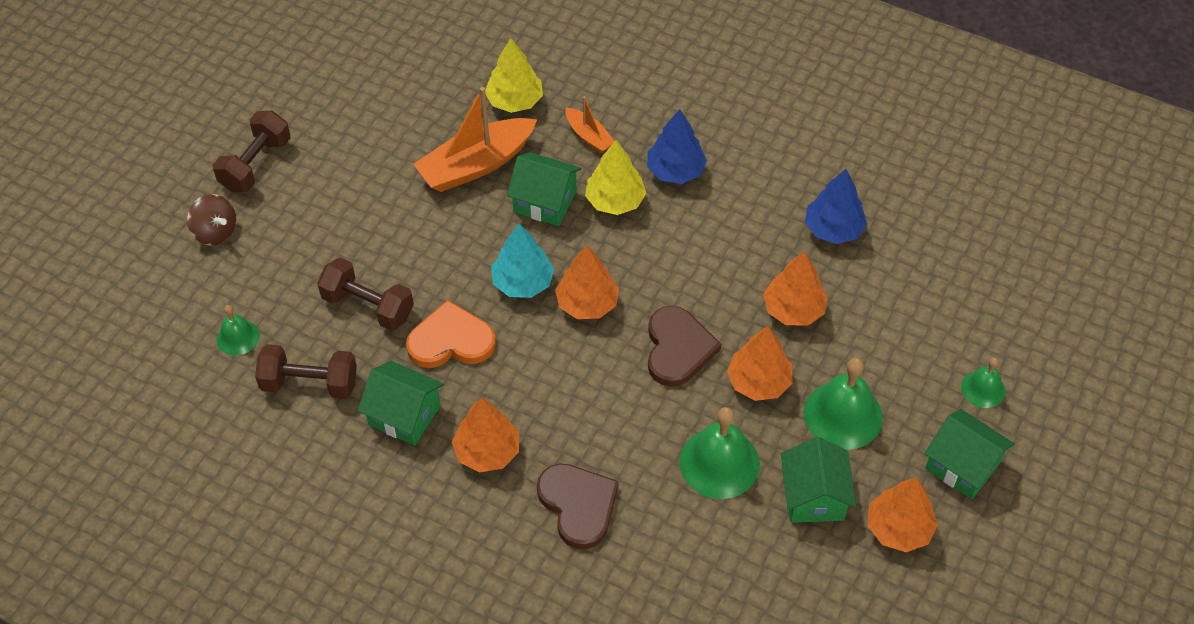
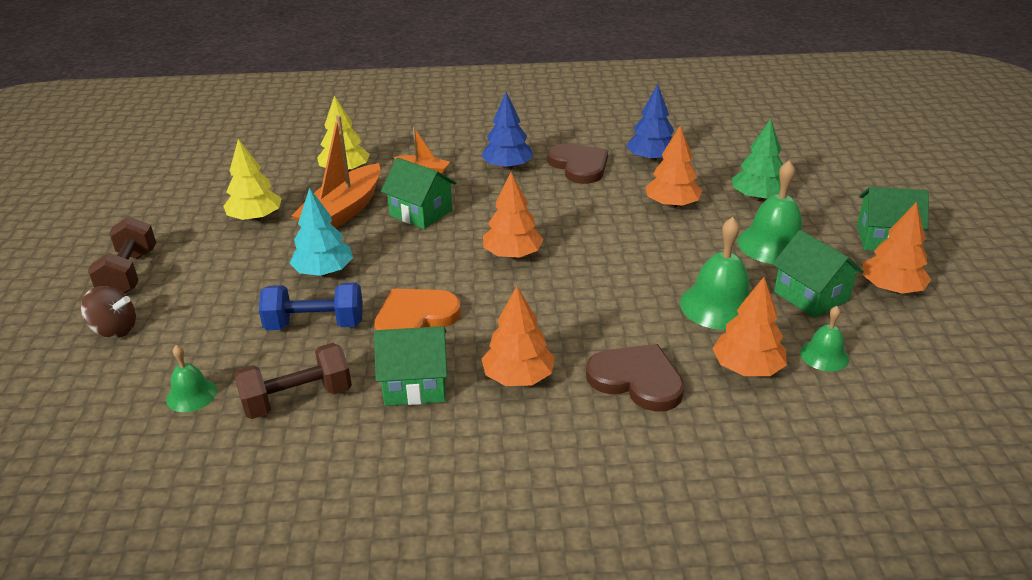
camera: 30 degrees left, 20 degrees down
brown dumbbell [317,257,414,331] -> blue dumbbell [259,282,363,330]
turquoise tree [491,224,554,298] -> turquoise tree moved to [289,188,353,276]
green house [507,152,581,226] -> green house turned 45 degrees clockwise [381,158,456,229]
yellow tree [585,140,646,215] -> yellow tree moved to [223,139,282,222]
brown heart [648,306,721,387] -> brown heart moved to [547,143,608,184]
orange tree [727,326,793,401] -> orange tree moved to [712,277,787,376]
green bell [961,358,1005,408] -> green bell moved to [800,306,849,371]
none -> green tree [732,119,783,201]

